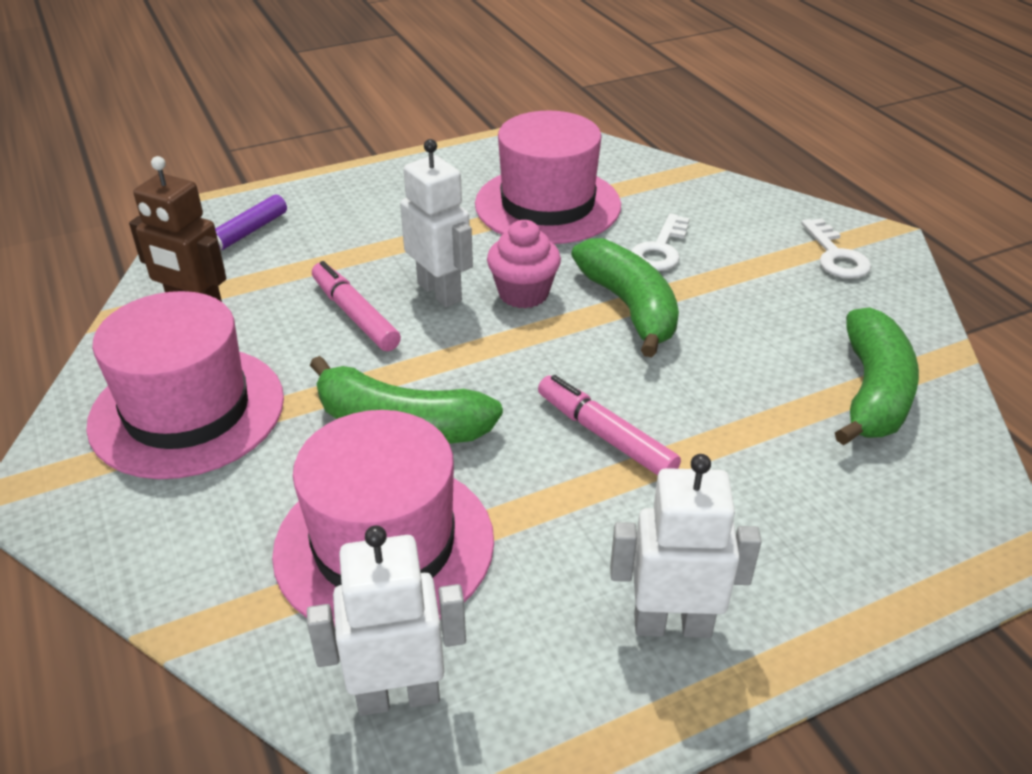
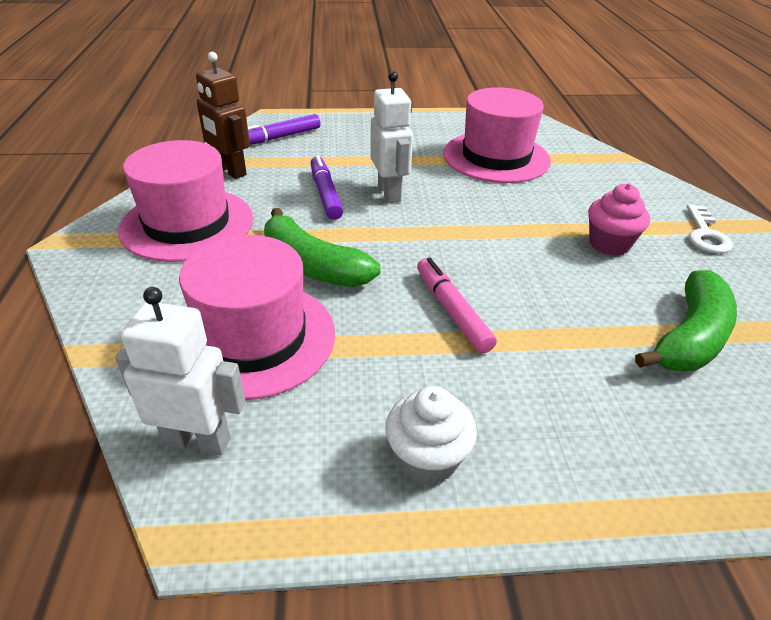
camera: 20 degrees right, 0 degrees up
pink marker [312,261,401,351] -> purple marker [310,155,343,220]
pink cupcake [487,220,561,308] -> pink cupcake moved to [588,183,650,256]
green banana [571,238,679,357] -> none
white robot [610,454,762,638] -> white cupcake [385,386,477,485]
white key [631,214,690,271] -> none

